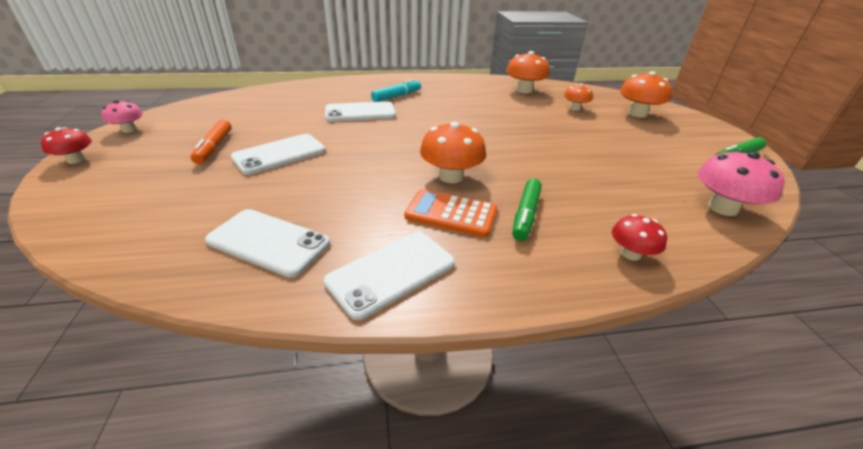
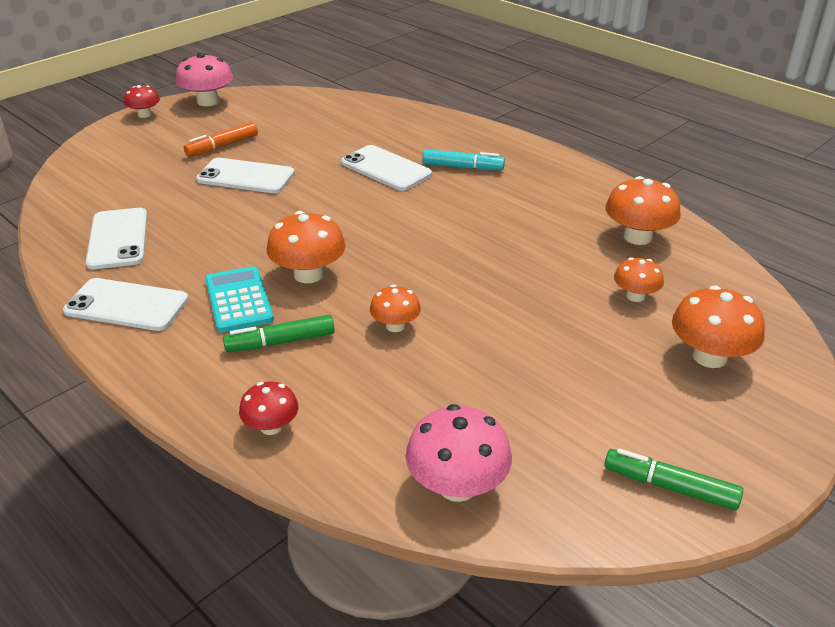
camera: 55 degrees right, 0 degrees up
pink mushroom [101,100,143,133] -> pink mushroom [176,53,233,106], size x1.65
orange calculator [404,189,497,237] -> turquoise calculator [205,266,274,333]
none -> orange mushroom [370,285,421,332]

